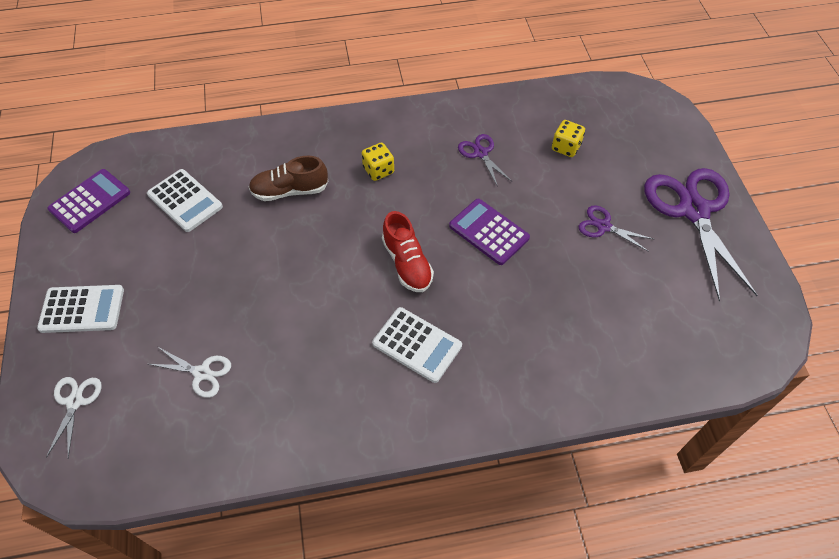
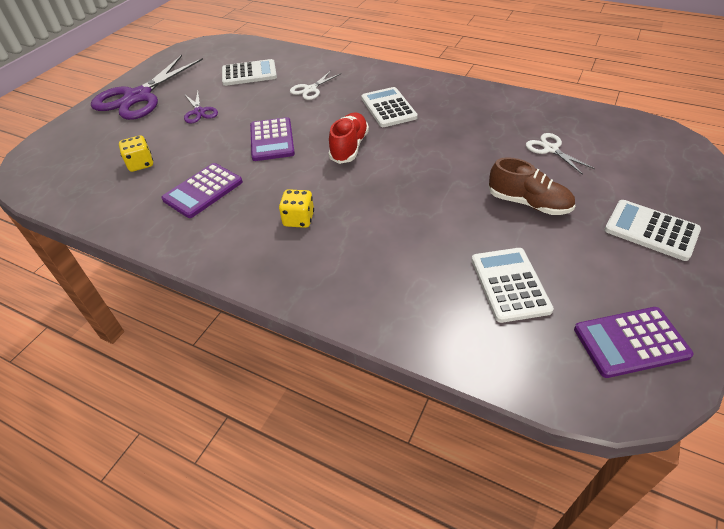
camera: 140 degrees left, 10 degrees down
white scissors [46,377,102,458] -> white scissors moved to [290,71,340,100]
brown shoe [249,156,328,201] -> brown shoe moved to [489,157,575,215]
purple scissors [458,134,512,187] -> purple calculator [161,163,243,218]
none -> white calculator [222,59,277,86]

